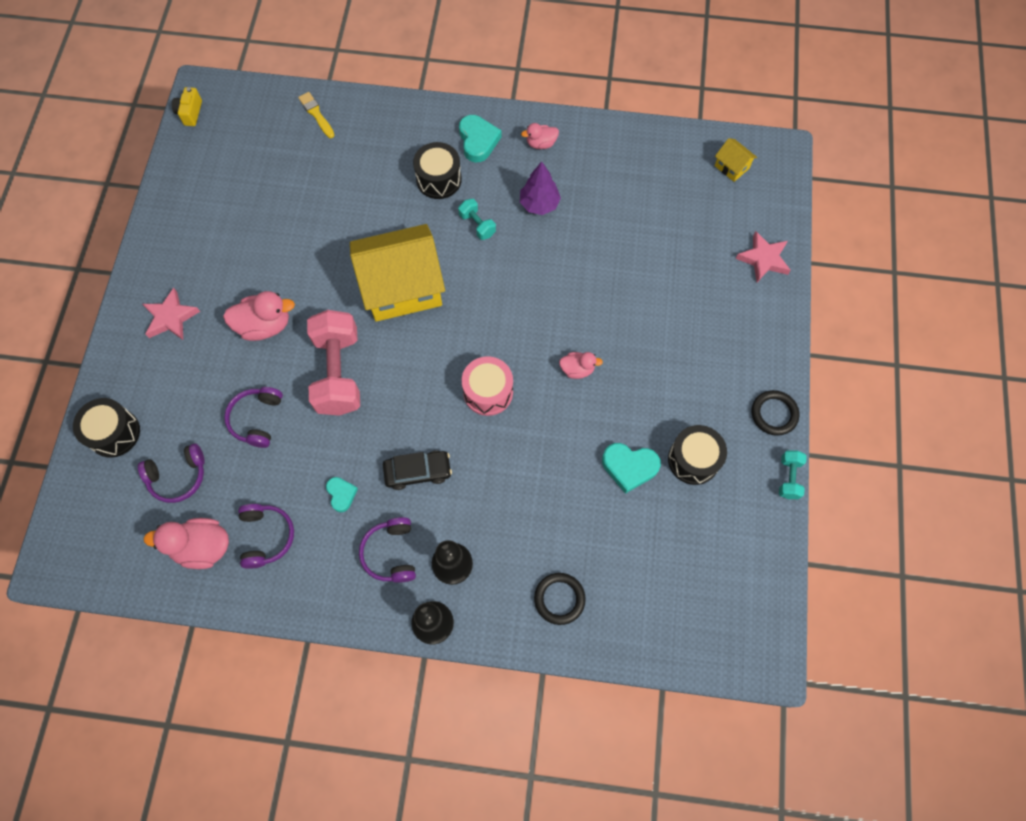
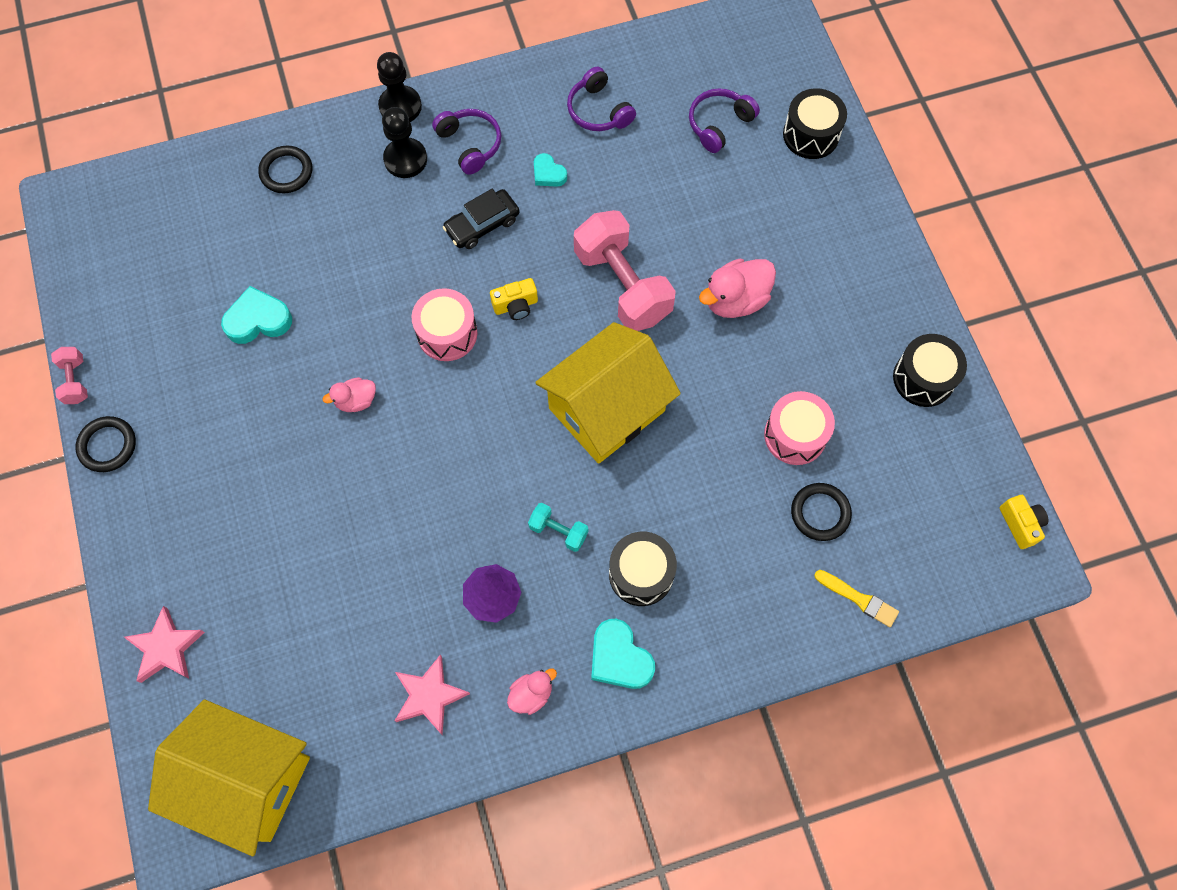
camera: 155 degrees right, 0 degrees up
pink star [143,288,200,340] -> pink star moved to [395,655,470,735]
pink duck [143,518,229,569] -> none
purple headphones [224,387,283,448] -> none
black drum [668,425,727,485] -> black drum moved to [893,334,967,407]
yellow house [715,138,757,182] -> yellow house [148,700,310,856], size x2.43
turquoise dumbbell [779,451,807,499] -> pink dumbbell [51,347,88,404]
none -> yellow camera [490,278,538,320]
none -> pink drum [764,391,835,465]
none -> black ring [791,483,852,541]

